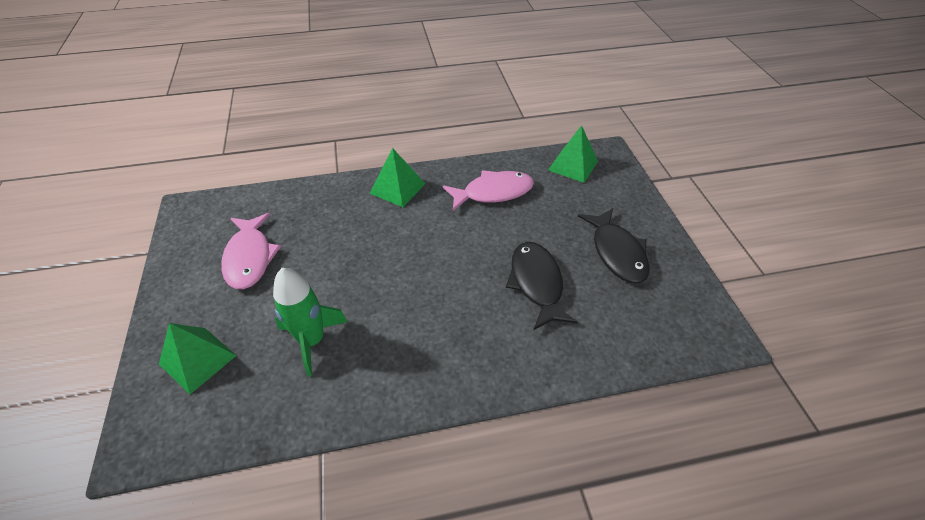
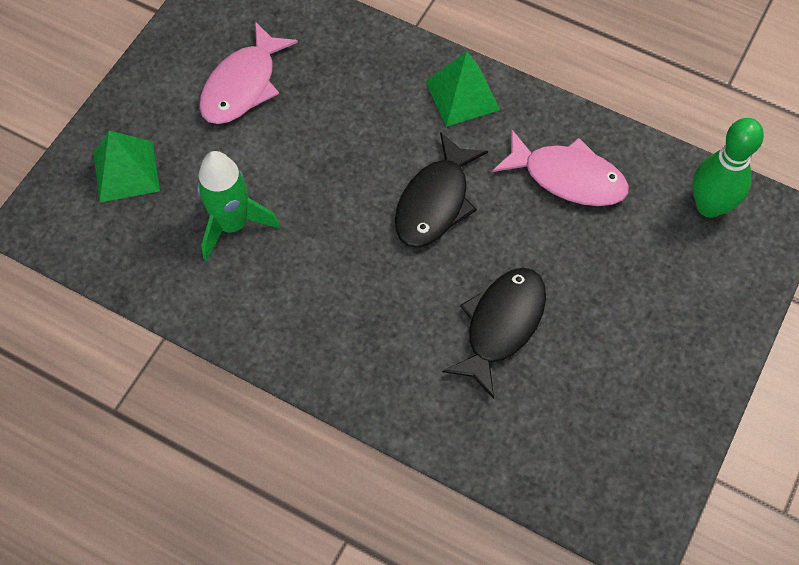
camera: 40 degrees right, 15 degrees up
green pyramid [548,125,598,183] -> green bowling pin [692,118,764,218]
black fish [578,208,650,283] -> black fish moved to [395,132,488,248]

